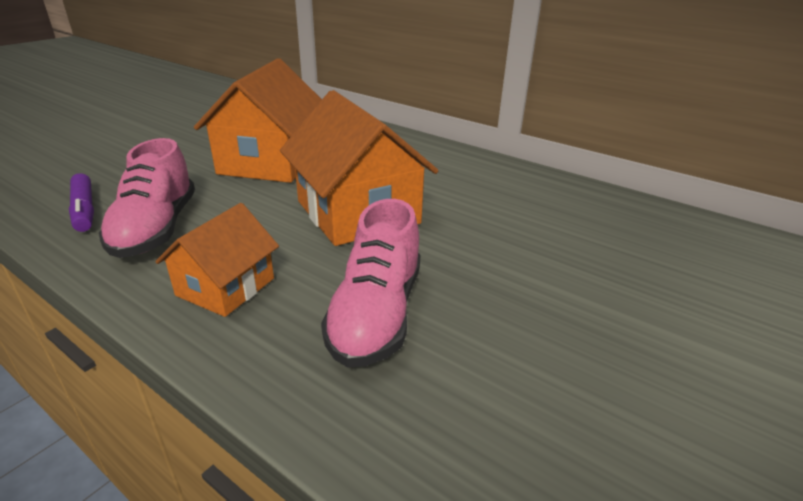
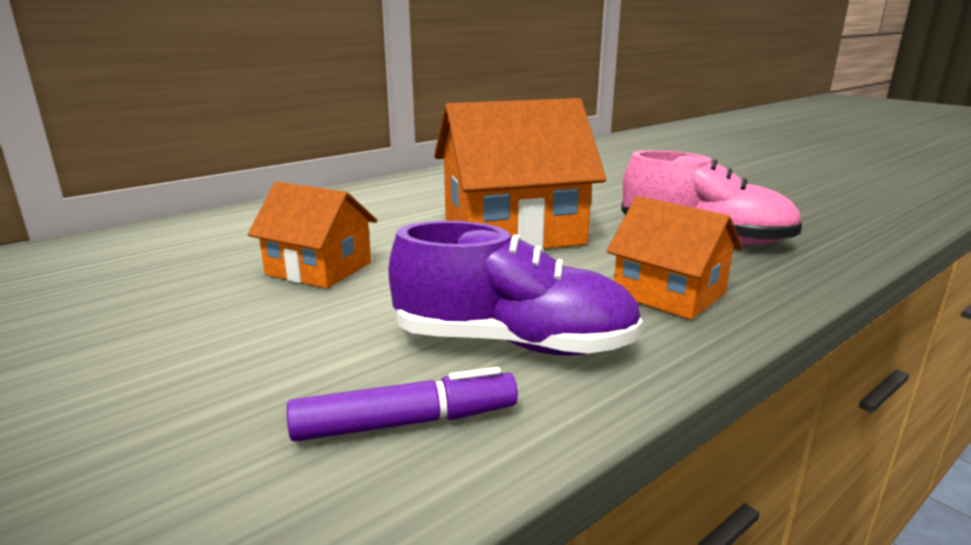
camera: 75 degrees left, 10 degrees down
pink shoe [99,138,195,258] -> purple shoe [388,221,643,356]
orange house [194,58,322,183] -> orange house [248,182,377,288], size x0.57

